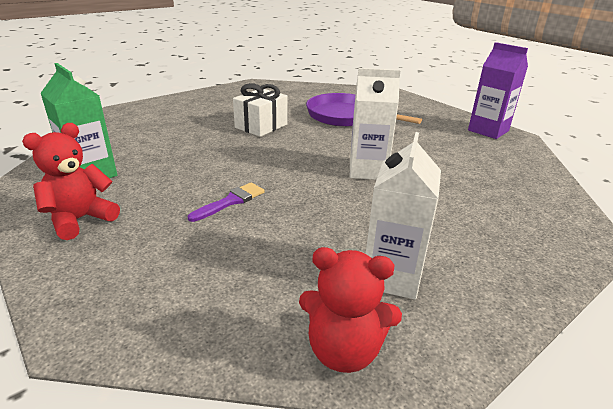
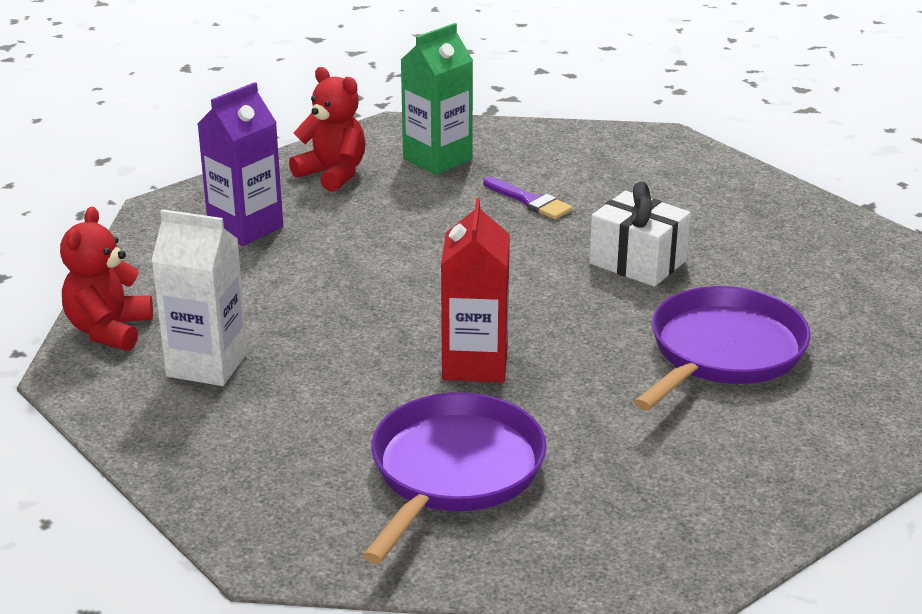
camera: 90 degrees right, 0 degrees up
purple brush [188,182,265,222] -> purple brush moved to [483,177,573,220]
white carton [350,68,400,180] -> red carton [441,198,510,382]
purple carton [468,42,528,139] -> purple carton moved to [197,82,283,246]
none -> purple pan [362,392,547,564]

